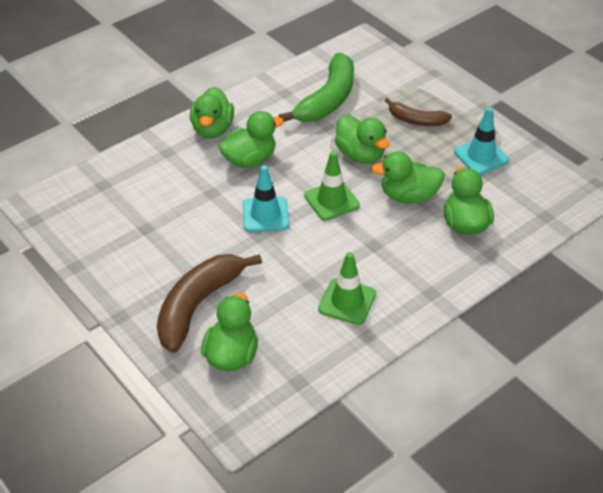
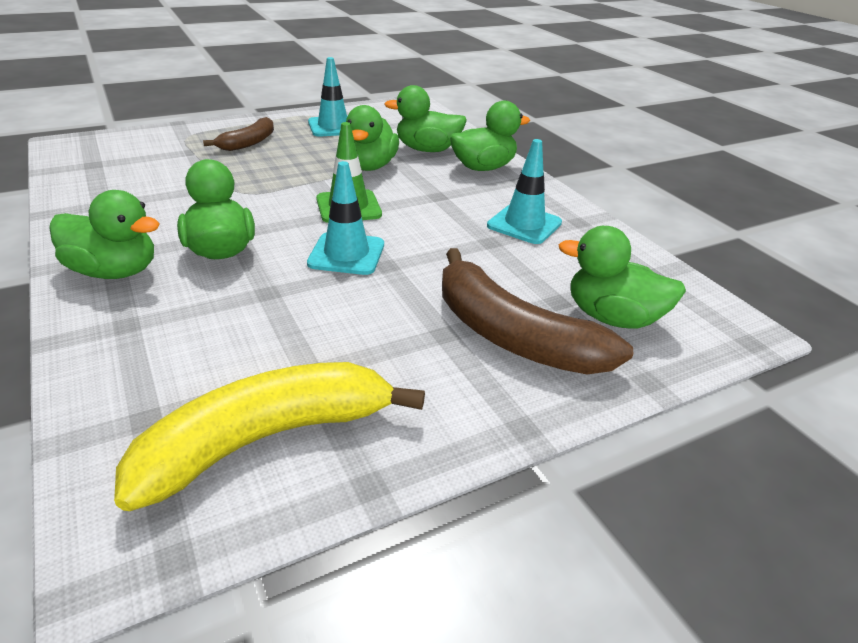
camera: 80 degrees left, 10 degrees down
green banana [279,53,354,122] -> none
green traffic cone [318,252,376,325] -> turquoise traffic cone [487,139,562,244]
green duck [335,115,389,164] -> green duck moved to [450,101,530,171]
none -> yellow banana [114,362,425,511]

